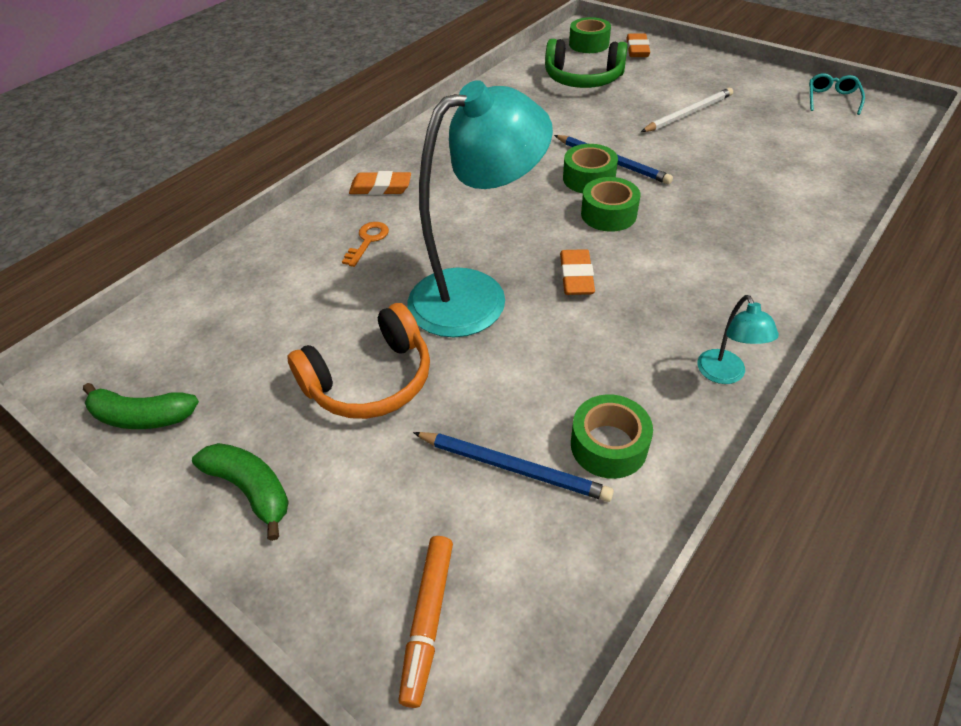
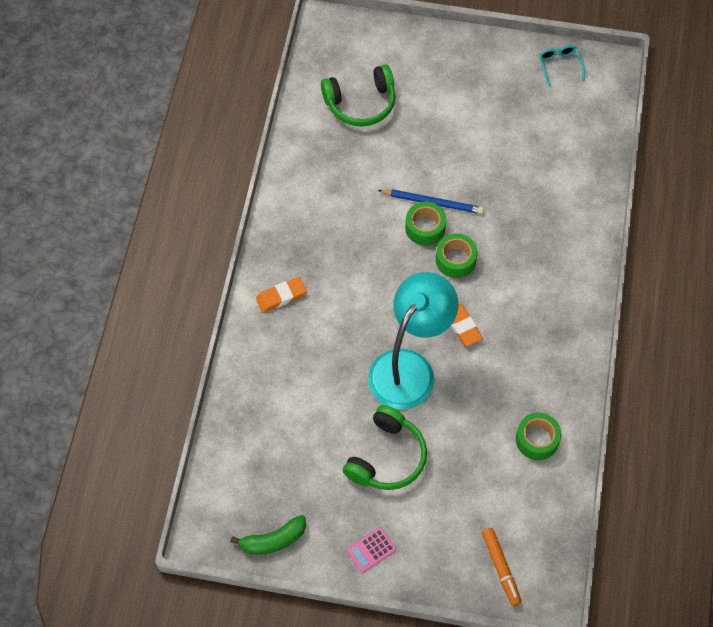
camera: 30 degrees left, 15 degrees up
green banana [192,443,289,541] -> pink calculator [347,527,396,573]
orange headphones [287,303,430,419] -> green headphones [343,405,427,490]
orange key [342,222,389,267] -> none
blue pencil [413,432,614,502] -> none
green tape [569,17,611,53] -> none
orange eraser [626,33,650,57] -> none
white pencil [641,88,733,132] -> none
turquoise lamp [697,295,779,384] -> none

